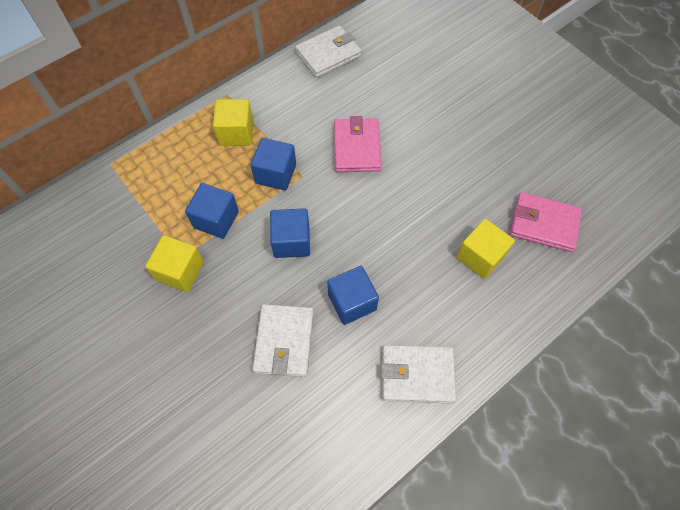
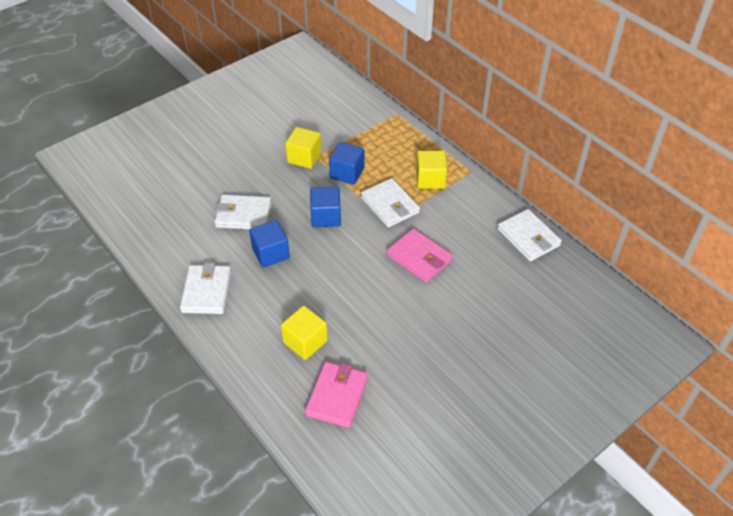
camera: 90 degrees right, 15 degrees down
blue cube [250,138,296,191] -> white wallet [361,178,420,228]
pink wallet [334,116,382,172] -> pink wallet turned 45 degrees clockwise [387,228,453,283]

